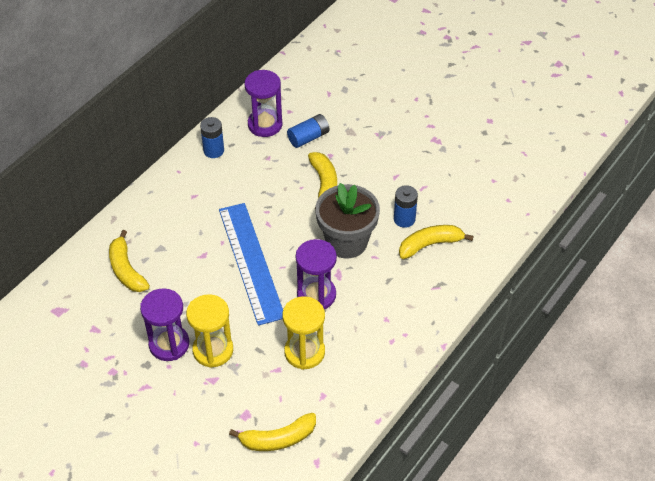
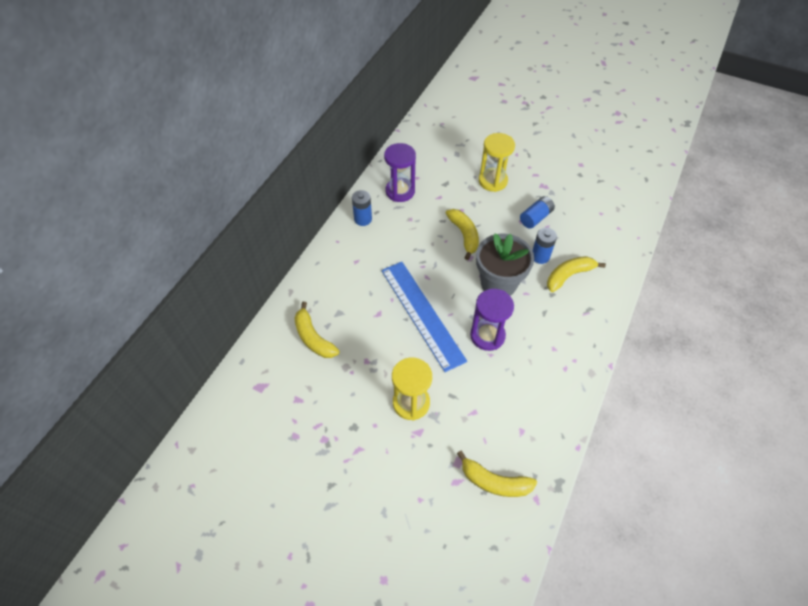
camera: 10 degrees left, 5 degrees up
purple hourglass [140,288,189,361] -> none
yellow banana [229,413,316,451] -> yellow banana turned 45 degrees clockwise [457,451,537,497]
yellow hourglass [282,296,325,370] -> yellow hourglass moved to [479,133,515,192]
blue battery [287,114,329,148] -> blue battery moved to [520,196,555,229]

